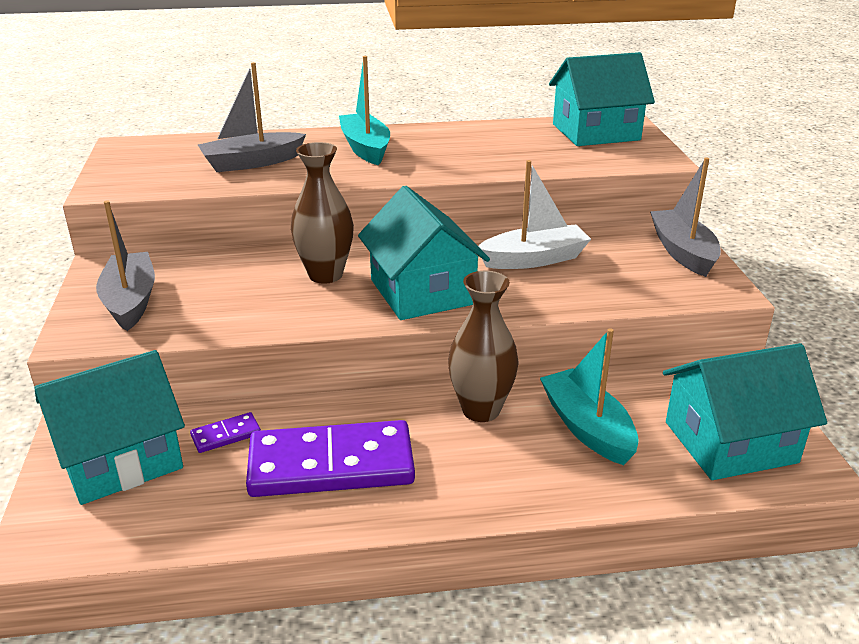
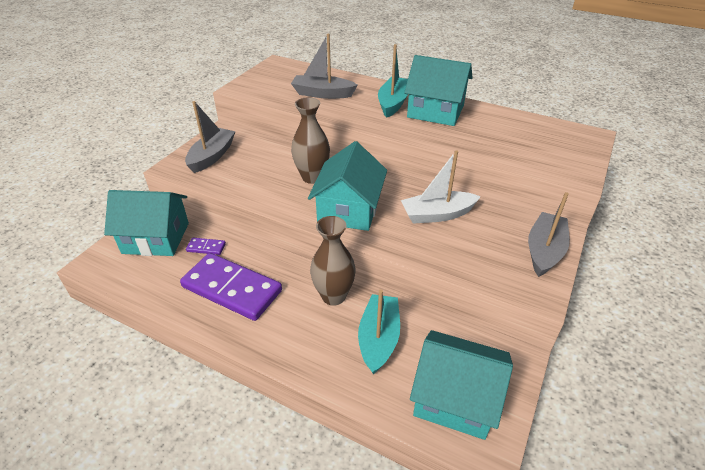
camera: 35 degrees right, 10 degrees up
white boat [478,160,591,269] -> white boat turned 150 degrees clockwise [401,150,481,224]
turquoise house [549,52,655,146] -> turquoise house moved to [404,55,472,126]

